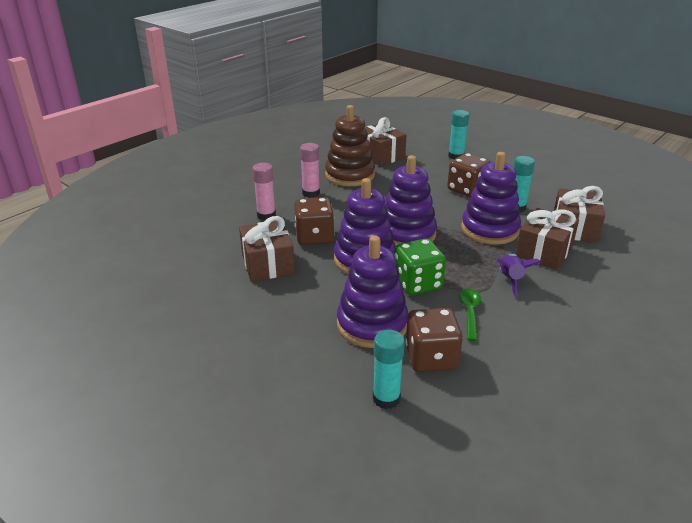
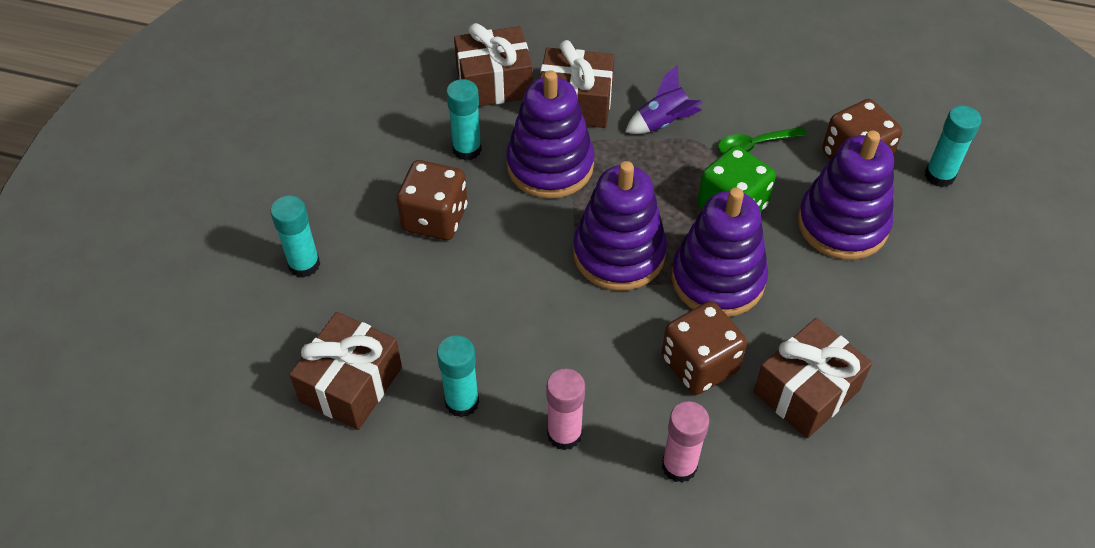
camera: 115 degrees left, 20 degrees up
brown stacking toy [325,105,375,186] -> turquoise glue stick [437,335,479,417]

